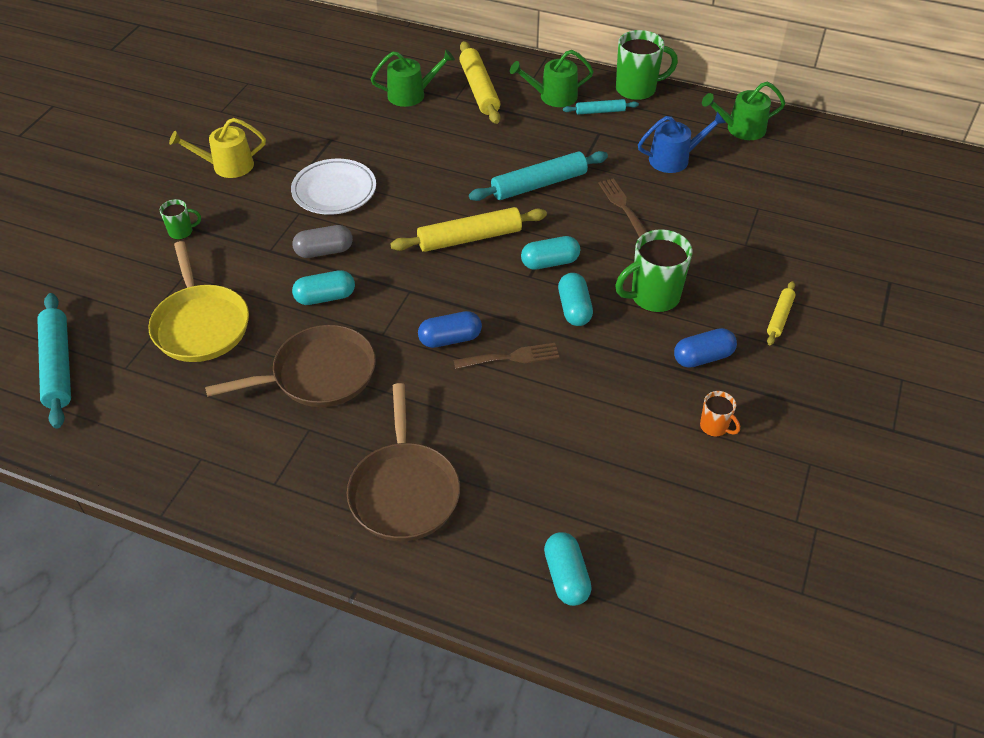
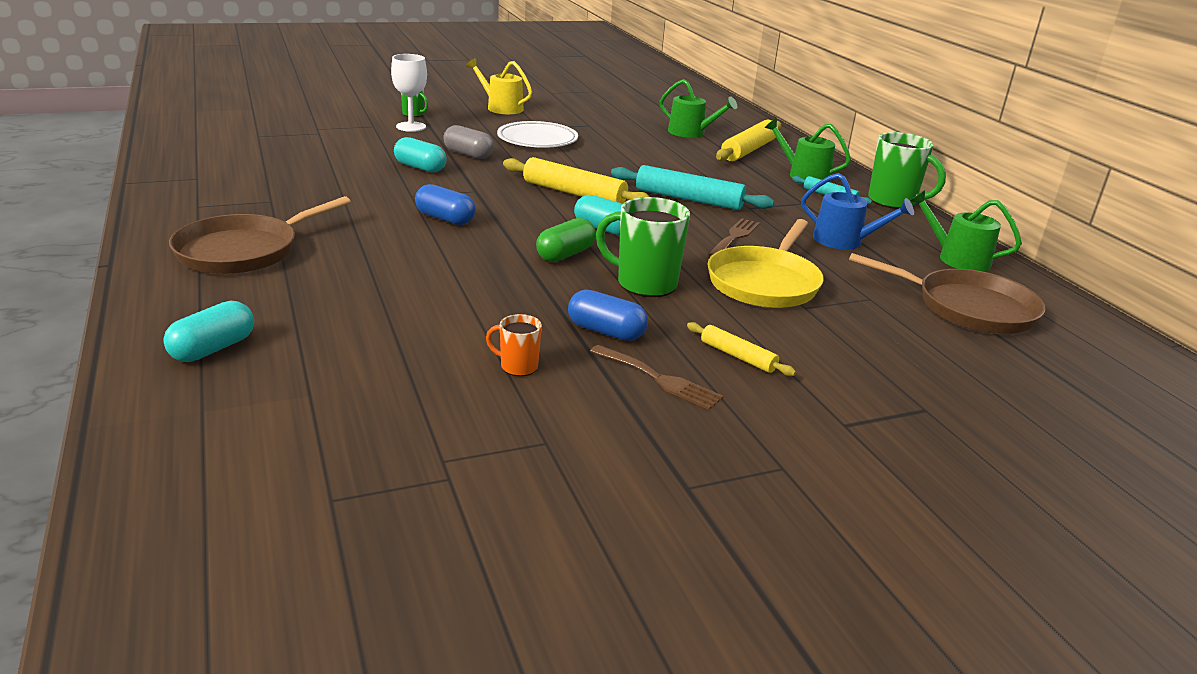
camera: 45 degrees right, 20 degrees down
turquoise rolling pin [37,293,71,429] -> none
yellow pan [148,241,249,362] -> yellow pan moved to [707,219,824,308]
brown pan [205,325,376,407] -> brown pan moved to [849,253,1046,334]
brown fork [453,343,560,369] -> brown fork moved to [590,345,723,410]
turquoise capsule [558,273,593,326] -> green capsule [536,218,596,262]
orange mug [700,391,740,437] -> orange mug turned 105 degrees clockwise [486,314,542,376]
yellow rolling pin [767,281,796,345] -> yellow rolling pin turned 60 degrees clockwise [687,322,796,376]
none -> white goblet [391,54,427,132]

